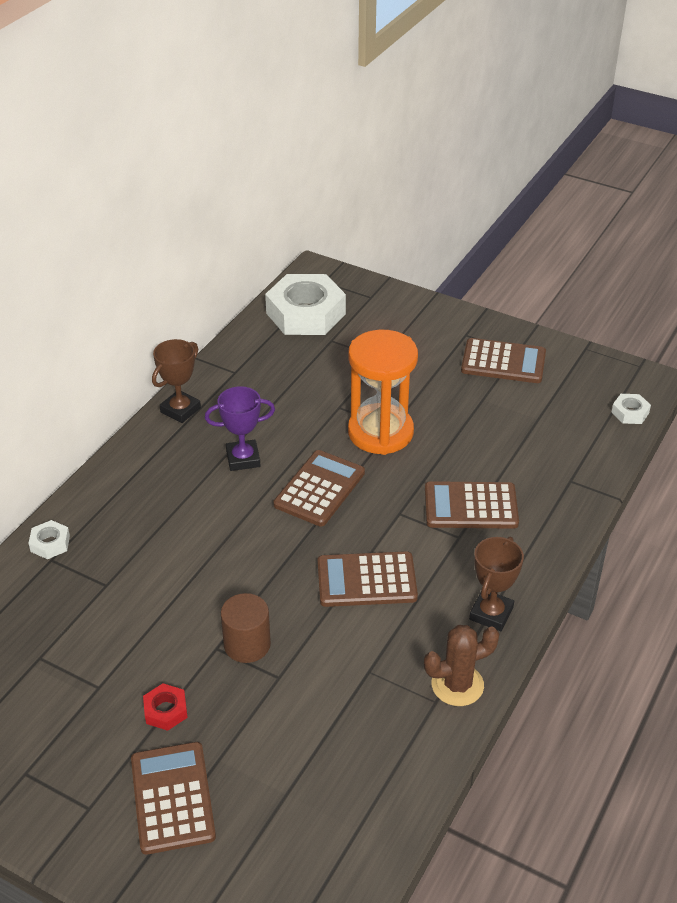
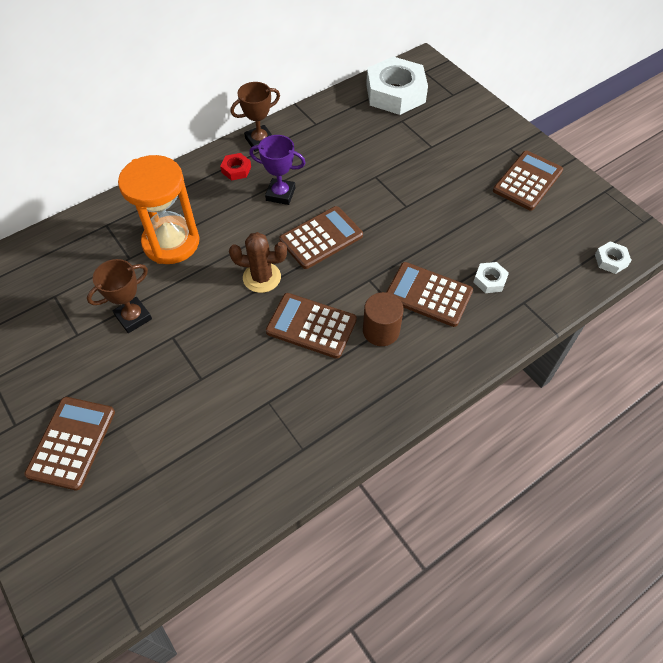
camera: 25 degrees right, 15 degrees up
white nut [28,520,70,559] -> white nut moved to [474,262,509,293]
red nut [143,683,188,731] -> red nut moved to [220,153,251,181]
brown cylinder [221,593,271,663] -> brown cylinder moved to [363,292,404,346]
orange hourglass [348,330,418,455] -> orange hourglass moved to [118,155,199,264]
brown cactus [424,625,499,706] -> brown cactus moved to [229,232,287,293]
brown calculator [461,338,546,383] -> brown calculator turned 90 degrees counterclockwise [493,151,563,211]
brown trophy [469,537,524,631] -> brown trophy moved to [87,259,152,333]

